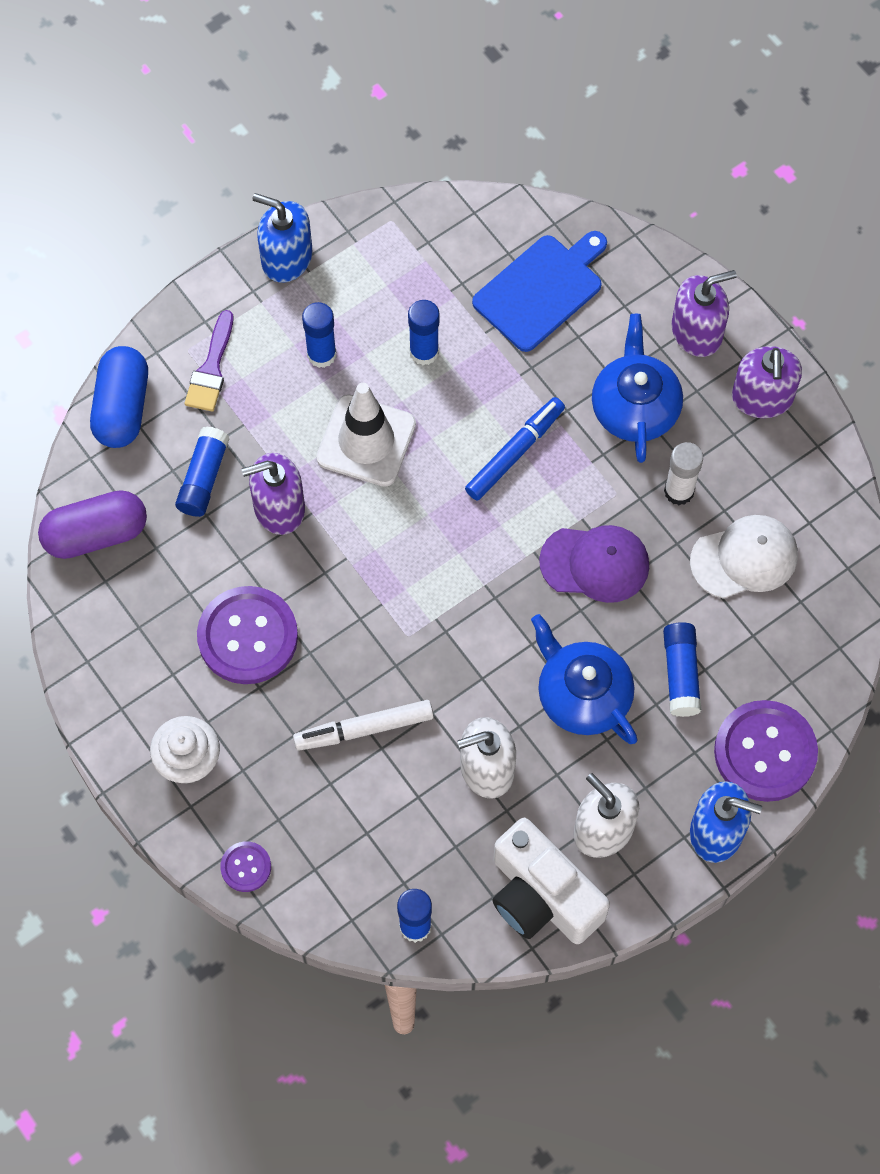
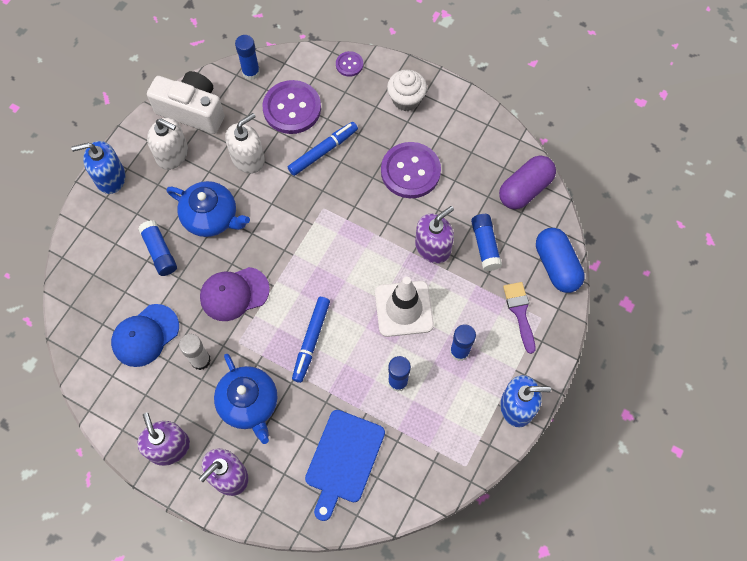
camera: 155 degrees right, 0 degrees up
white marker [293,700,434,751] -> blue marker [288,122,358,176]
white cap [690,515,798,599] -> blue cap [111,304,179,367]
purple button [714,700,818,802] -> purple button moved to [262,80,321,134]

